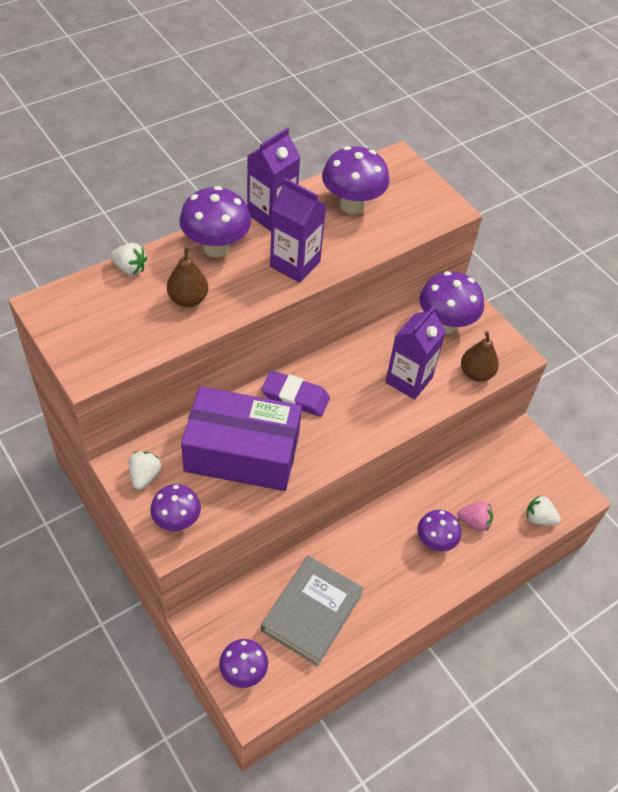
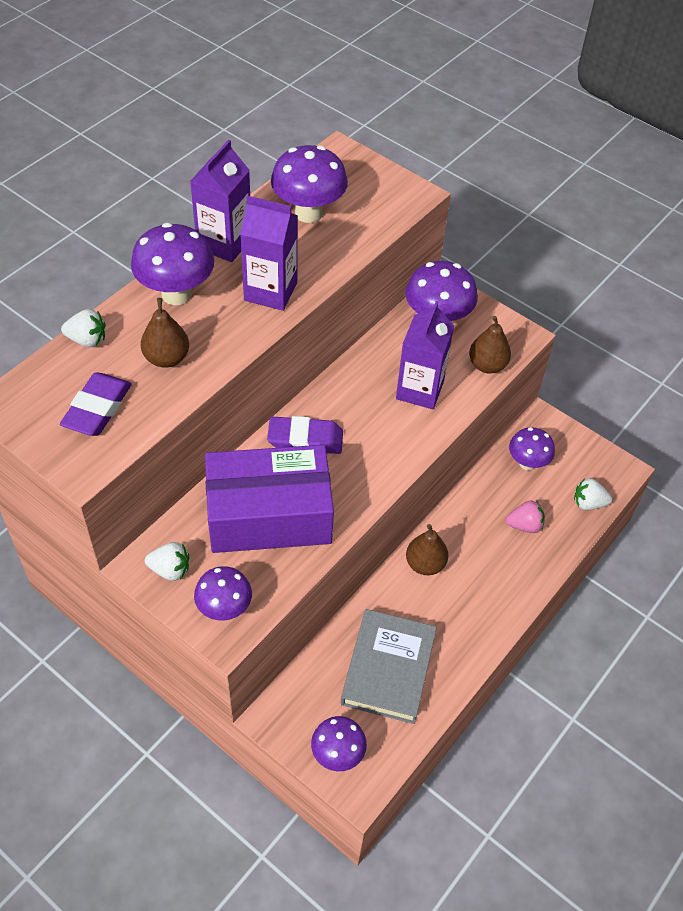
camera: 15 degrees left, 0 degrees up
white strawberry [128,451,161,490] -> white strawberry turned 105 degrees clockwise [145,542,189,581]
purple mushroom [417,510,461,551] -> purple mushroom moved to [509,427,555,470]
none -> purple eraser [60,373,132,436]
none -> brown pear [406,524,448,575]

